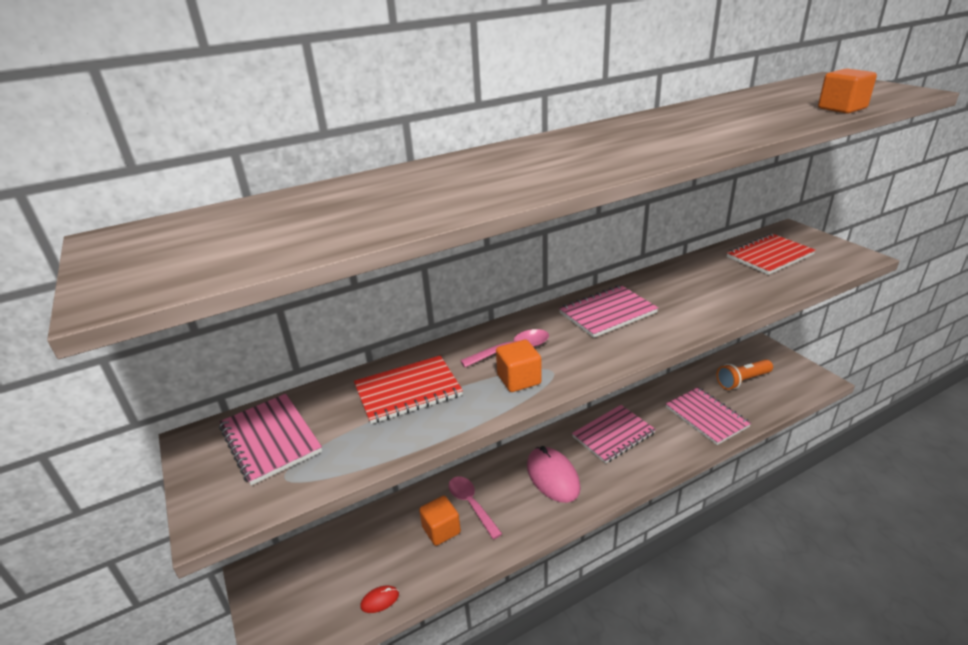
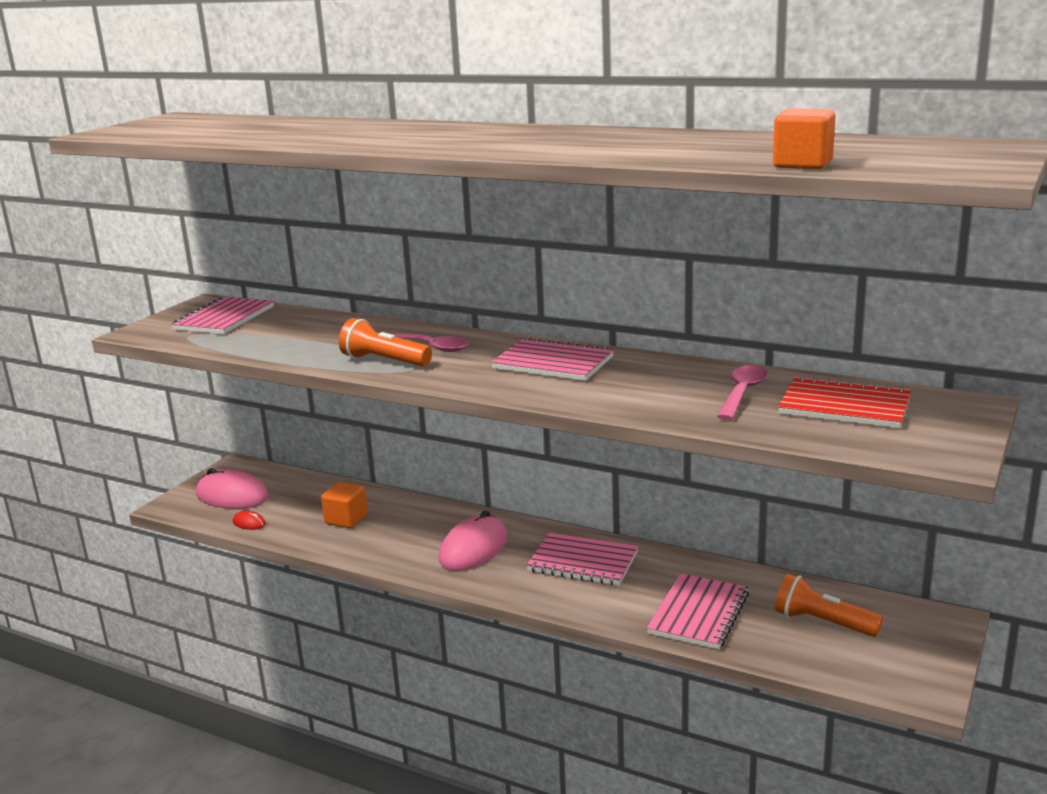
camera: 55 degrees right, 10 degrees down
red notebook [354,355,463,424] -> none
pink spoon [449,476,502,539] -> pink spoon moved to [717,365,768,420]
orange cube [496,340,542,392] -> orange flashlight [339,318,432,367]
none -> pink mouse [196,468,269,509]

